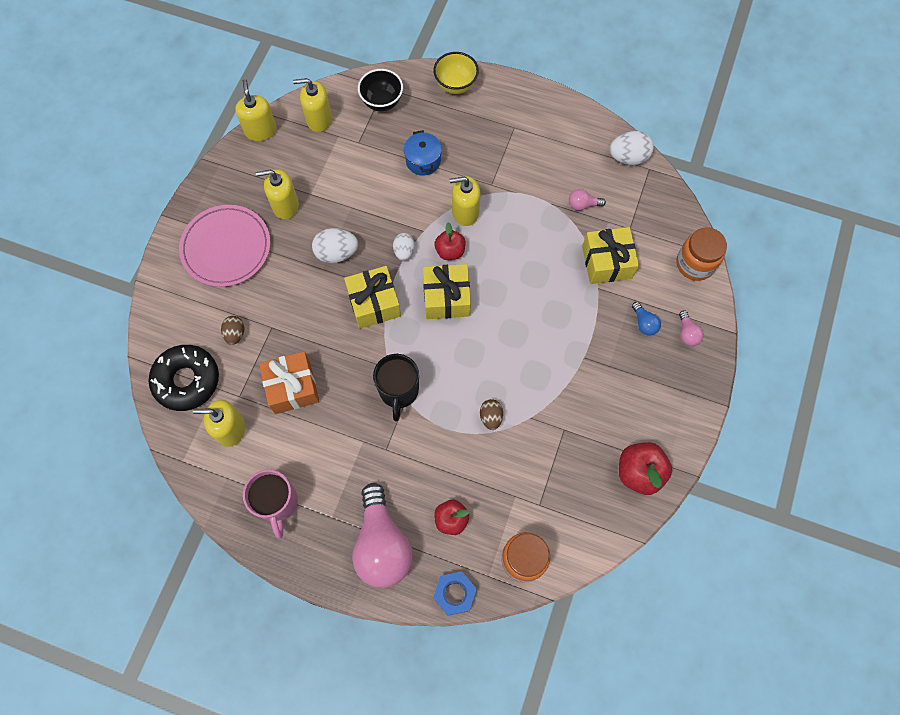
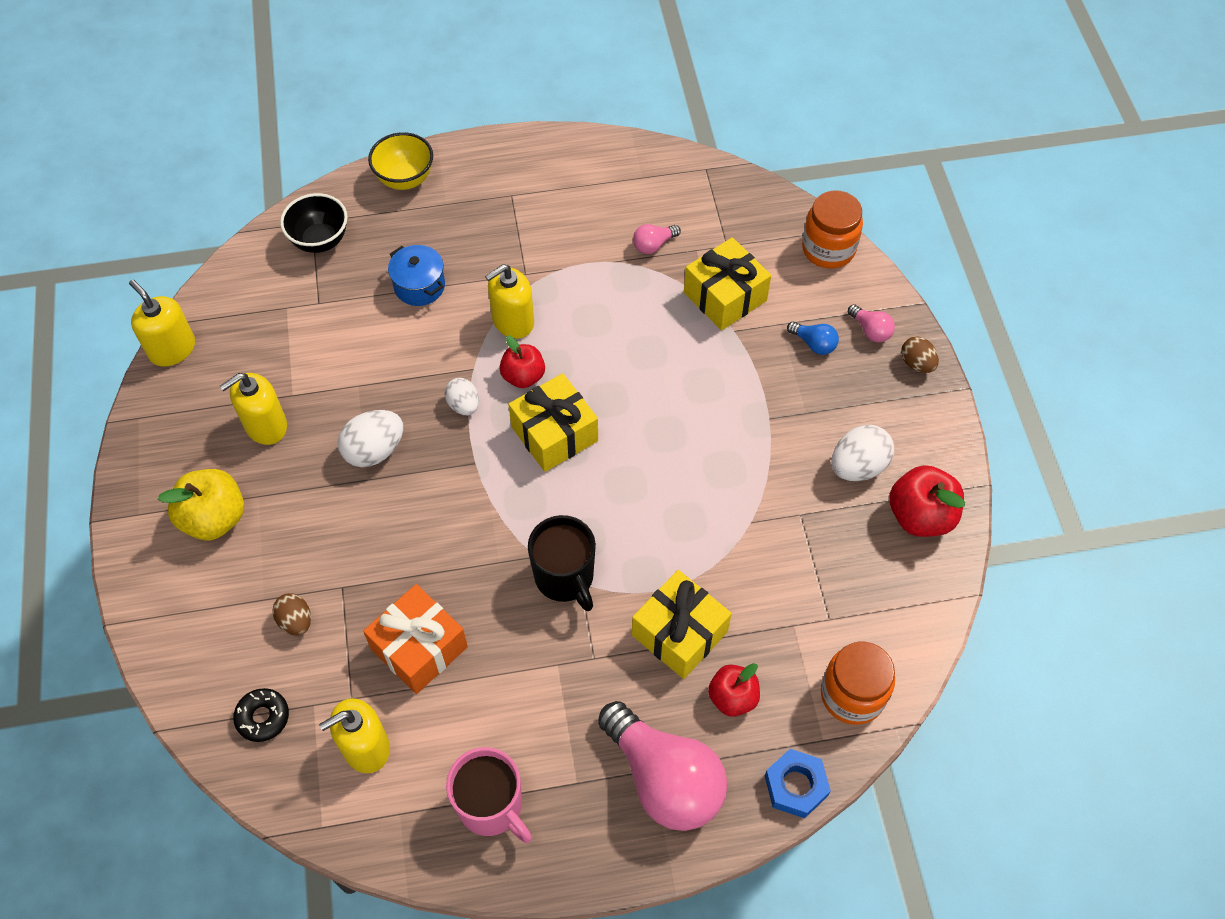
camera: 30 degrees left, 10 degrees down
black donut [149,345,219,411] -> black donut [233,688,289,742], size x0.50
pink plate [179,205,270,287] -> yellow apple [158,469,244,540]
yellow soap dispenser [293,78,332,132] -> none
yellow gift [344,266,401,329] -> yellow gift moved to [632,570,732,679]
brown egg [480,399,503,430] -> brown egg moved to [901,336,939,373]
white egg [609,131,654,165] -> white egg moved to [831,425,894,481]

